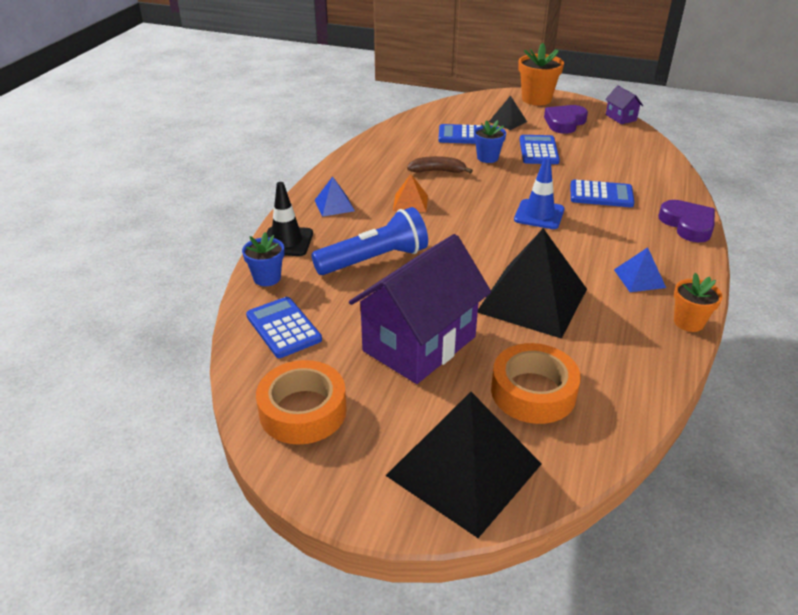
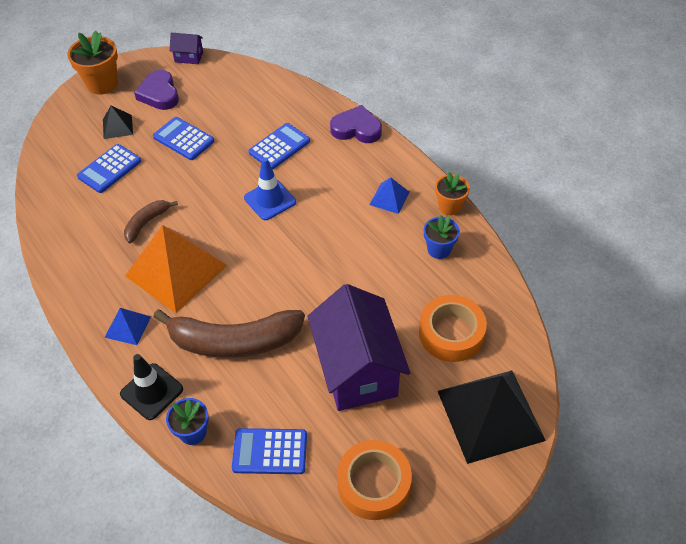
camera: 55 degrees left, 15 degrees up
blue flashlight [311,207,428,275] -> brown banana [153,309,305,358]
orange pyramid [393,174,428,212] -> orange pyramid [125,225,227,313], size x2.17
blue flower pot [474,120,506,163] -> blue flower pot moved to [424,215,460,259]
black pyramid [478,228,587,339] -> none

